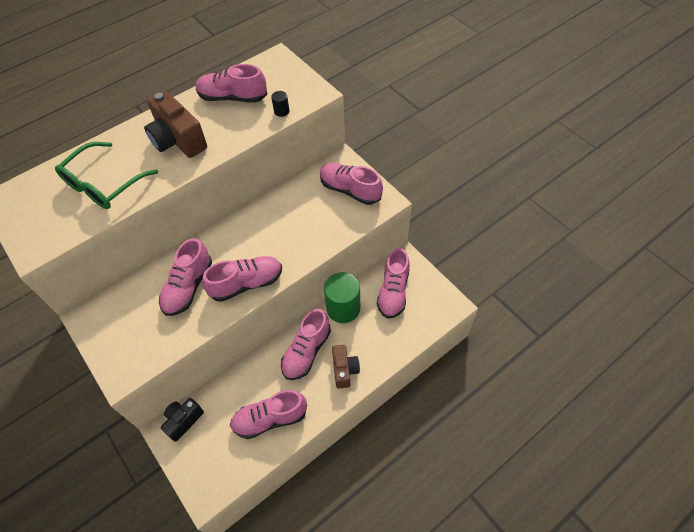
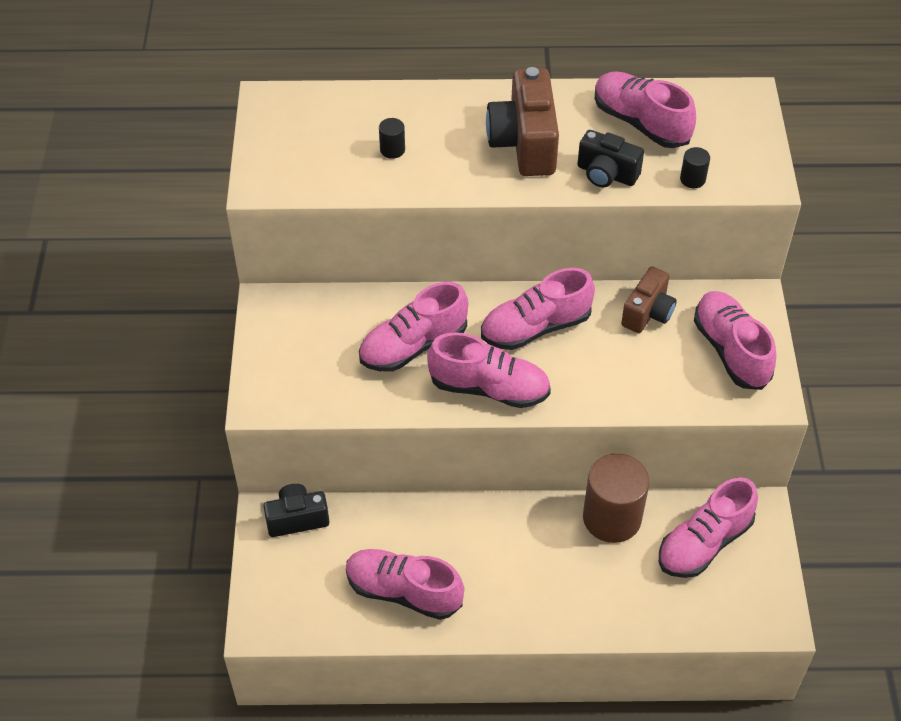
camera: 35 degrees right, 5 degrees down
green glasses [55,142,158,209] -> black cylinder [379,118,405,159]
pink shoe [281,309,331,380] -> pink shoe moved to [481,268,595,350]
green cylinder [324,272,360,323] -> brown cylinder [583,453,649,543]
brown camera [332,345,360,388] -> brown camera moved to [621,266,677,333]
none -> black camera [577,130,644,187]

